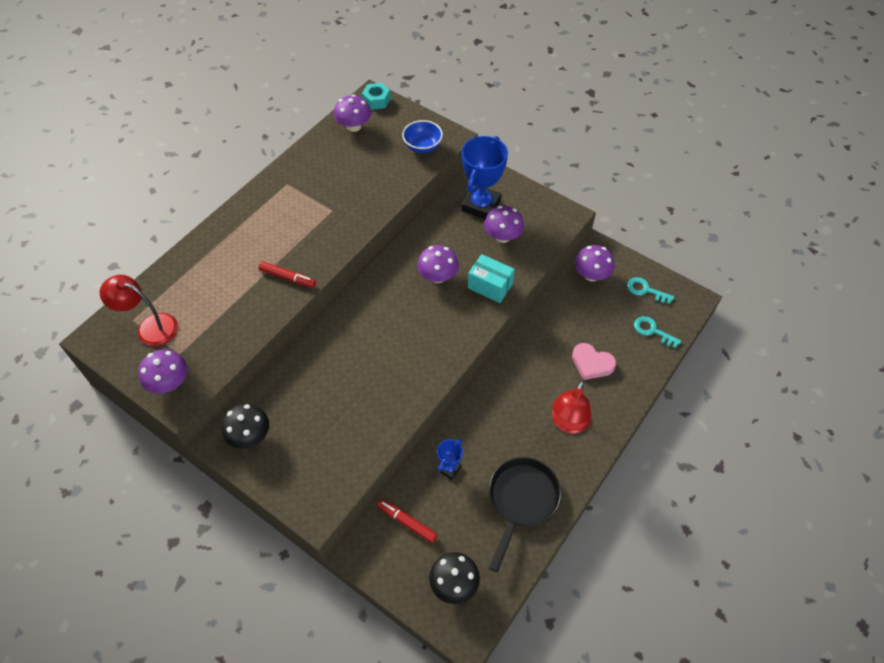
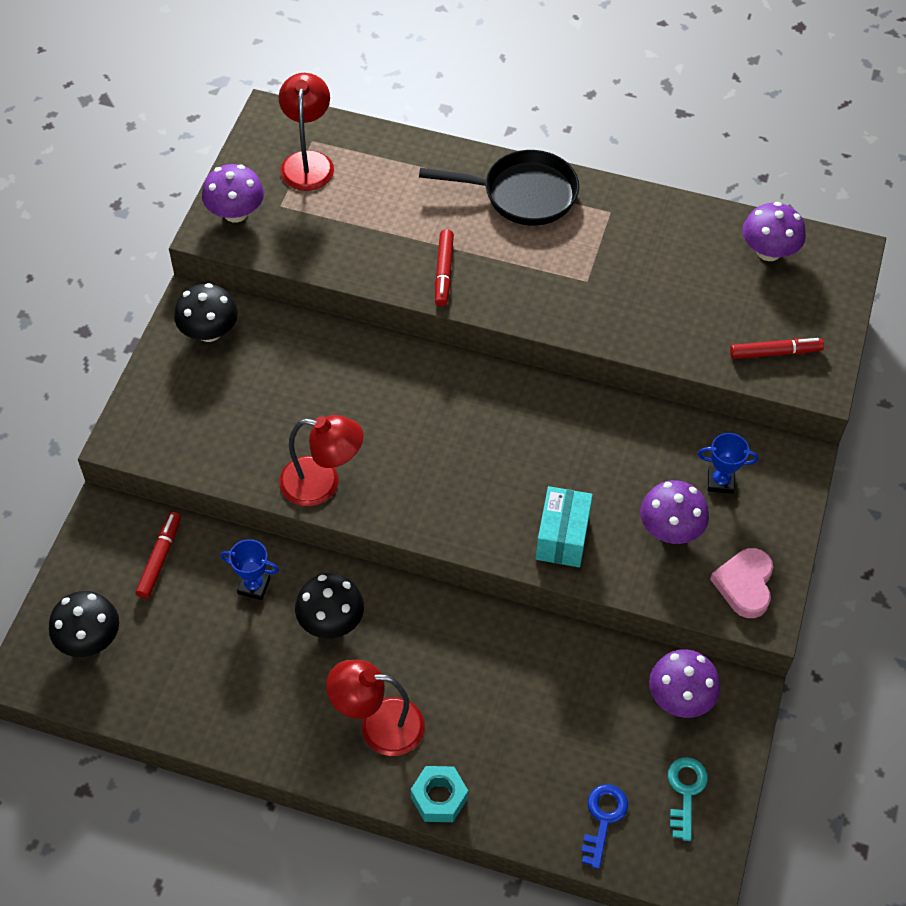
camera: 70 degrees right, 0 degrees up
turquoise nut [362,83,391,110] -> turquoise nut moved to [411,766,468,822]
blue bowl [402,120,443,153] -> red marker [730,338,824,359]
purple mushroom [417,245,459,283] -> none
blue trophy [462,136,508,219] -> blue trophy [698,433,759,494], size x0.49
black pan [489,457,562,572] -> black pan moved to [419,150,579,226]
pink heart [572,343,616,380] -> pink heart moved to [710,548,773,618]
turquoise key [634,316,681,348] -> blue key [581,784,628,869]
none -> red lamp [279,415,363,506]
none -> black mushroom [295,573,364,639]

